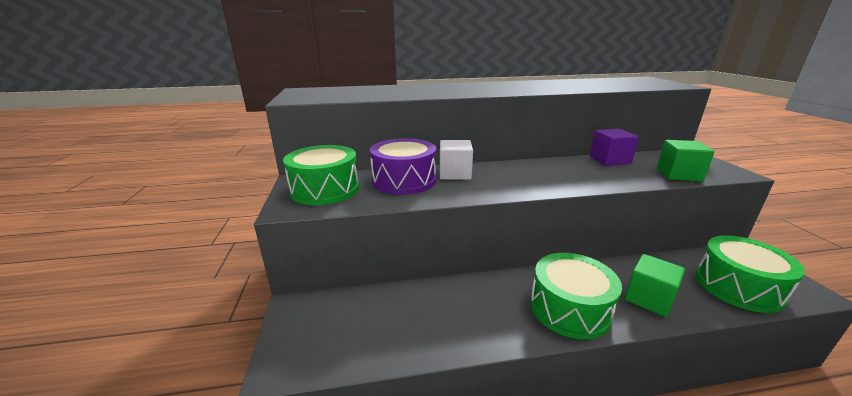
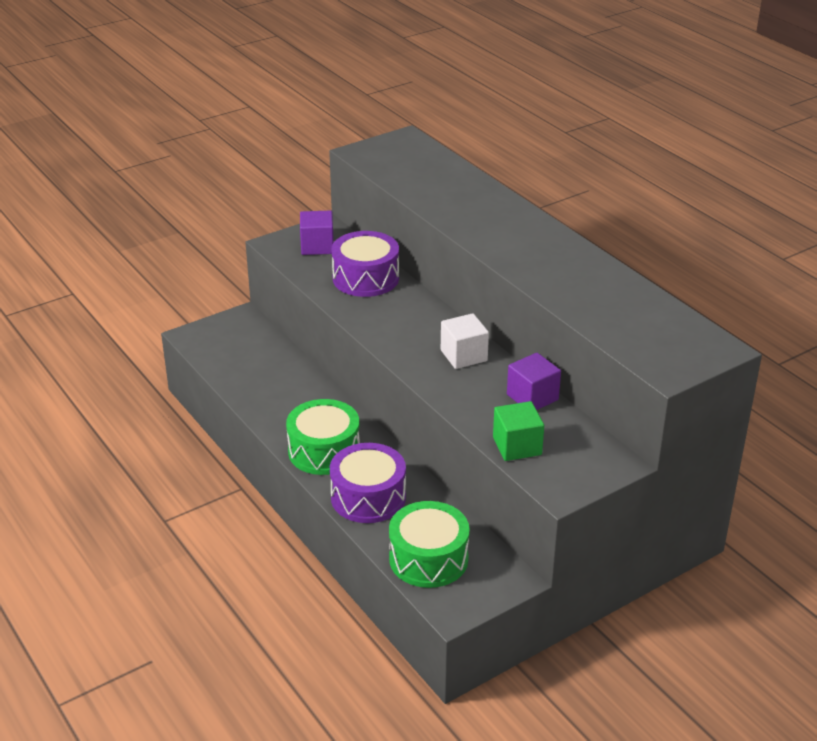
camera: 65 degrees right, 10 degrees up
green drum [283,145,359,205] -> purple cube [300,210,334,255]
white cube [440,140,473,180] -> white cube moved to [441,313,489,369]
green cube [625,254,685,317] -> purple drum [330,443,406,523]

